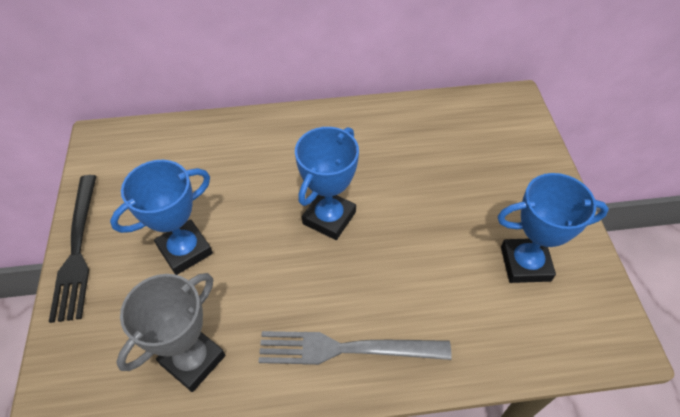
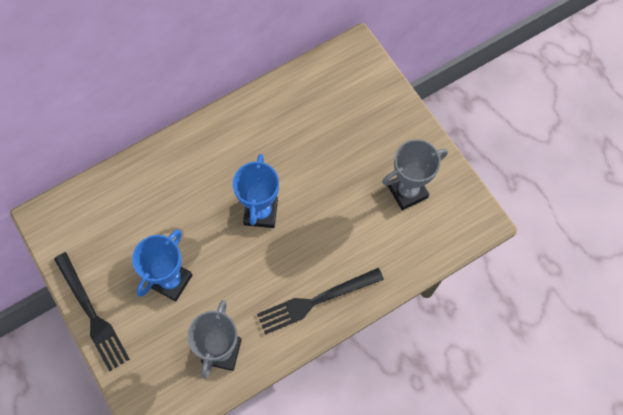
camera: 25 degrees left, 15 degrees up
grey fork [259,331,452,365] -> black fork [257,268,384,335]
blue trophy [497,173,609,283] -> grey trophy [382,139,448,210]

